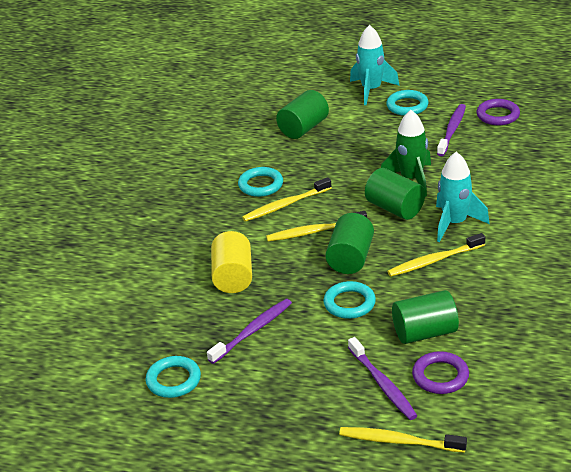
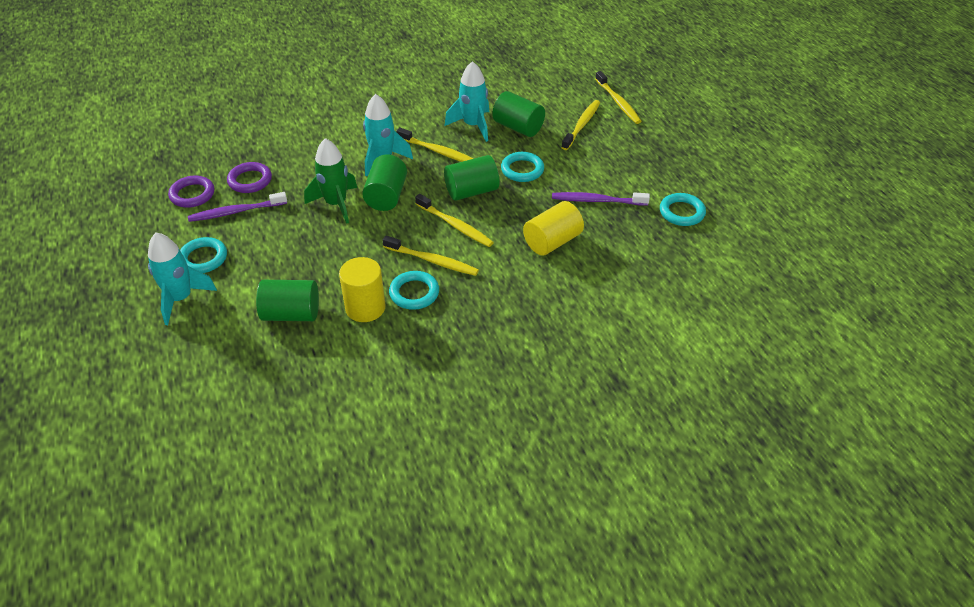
camera: 130 degrees left, 10 degrees up
purple toothbrush [348,337,417,420] -> yellow toothbrush [561,100,600,150]
purple ring [412,351,469,394] -> purple ring moved to [227,162,272,193]
none -> yellow cylinder [339,257,386,322]
none -> turquoise rocket [445,61,489,142]

